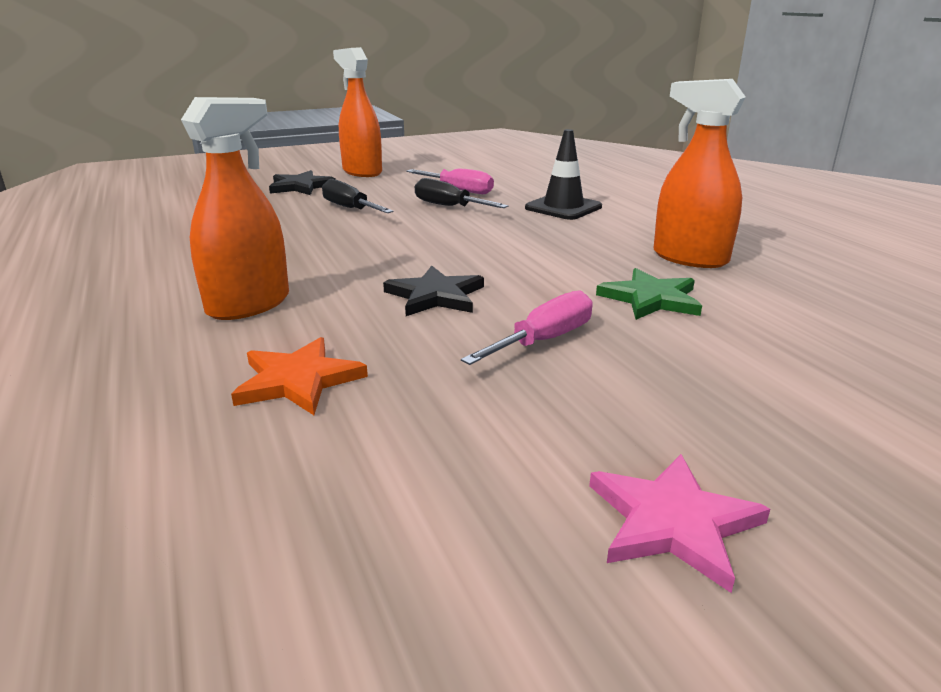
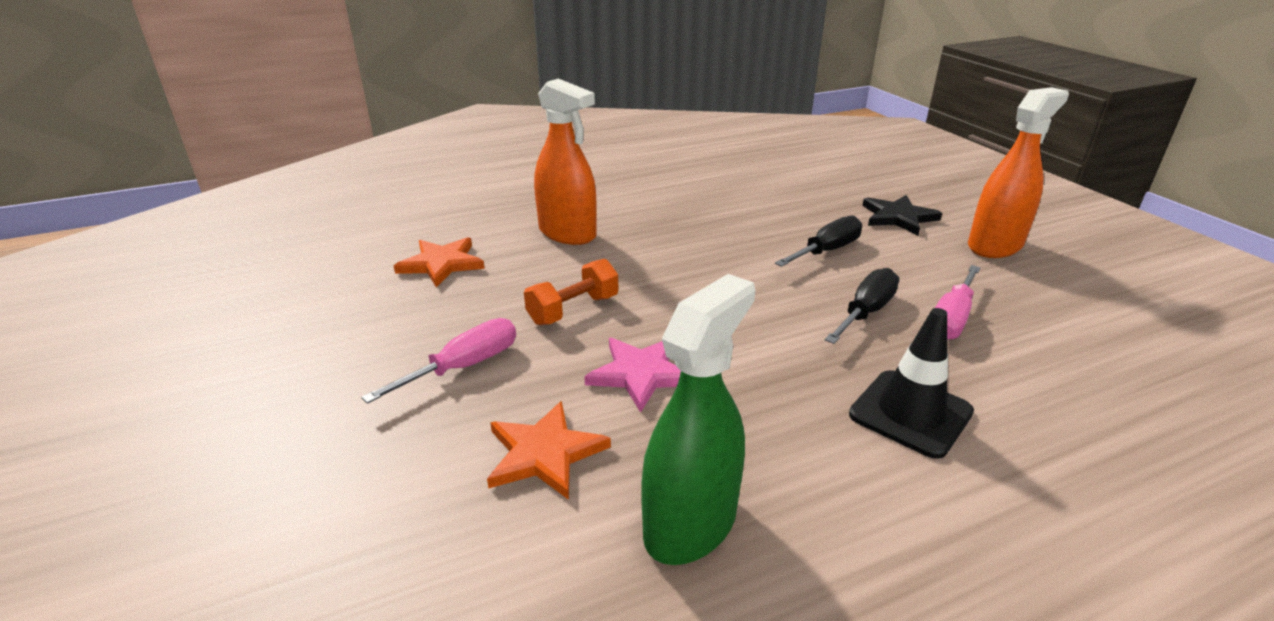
camera: 90 degrees right, 5 degrees up
black star [383,265,484,316] -> orange dumbbell [524,259,618,325]
pink screwdriver [461,290,593,365] -> pink screwdriver turned 90 degrees counterclockwise [361,318,516,404]
pink star [589,454,770,593] -> pink star moved to [584,338,681,413]
green star [596,268,702,320] -> orange star [487,401,611,500]
orange spray bottle [653,79,746,268] -> green spray bottle [641,274,755,565]

